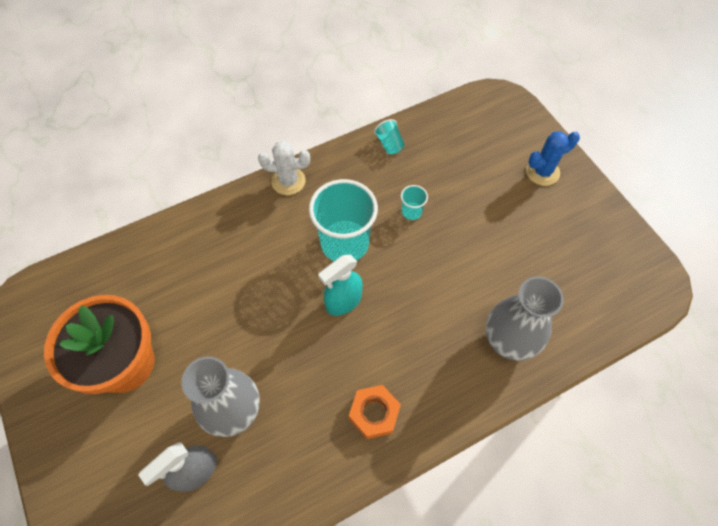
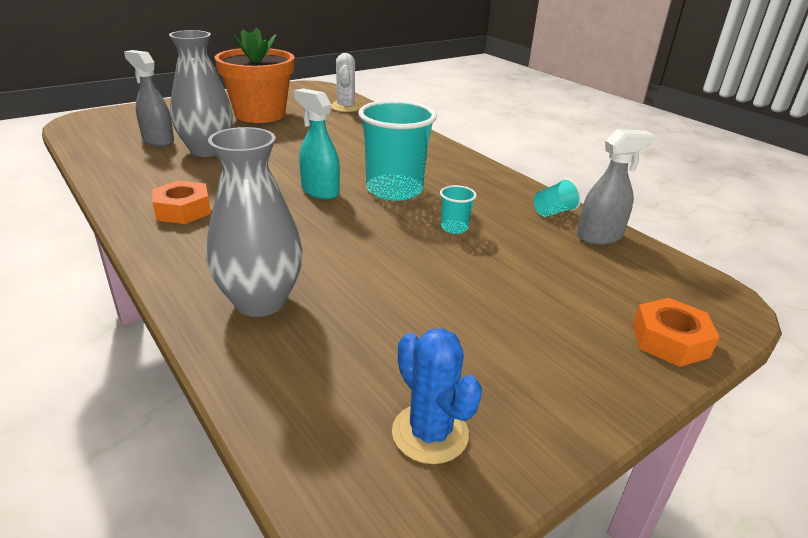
camera: 80 degrees right, 30 degrees down
white cactus [258,141,310,195] -> white cactus moved to [331,53,362,112]
blue cactus [526,131,580,186] -> blue cactus moved to [392,328,482,464]
none -> grey spray bottle [577,129,655,245]
none -> orange nut [633,298,719,367]

